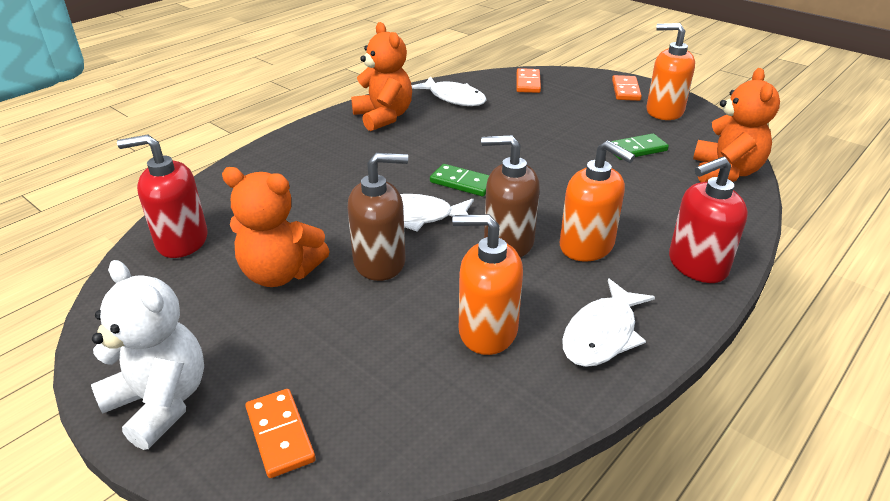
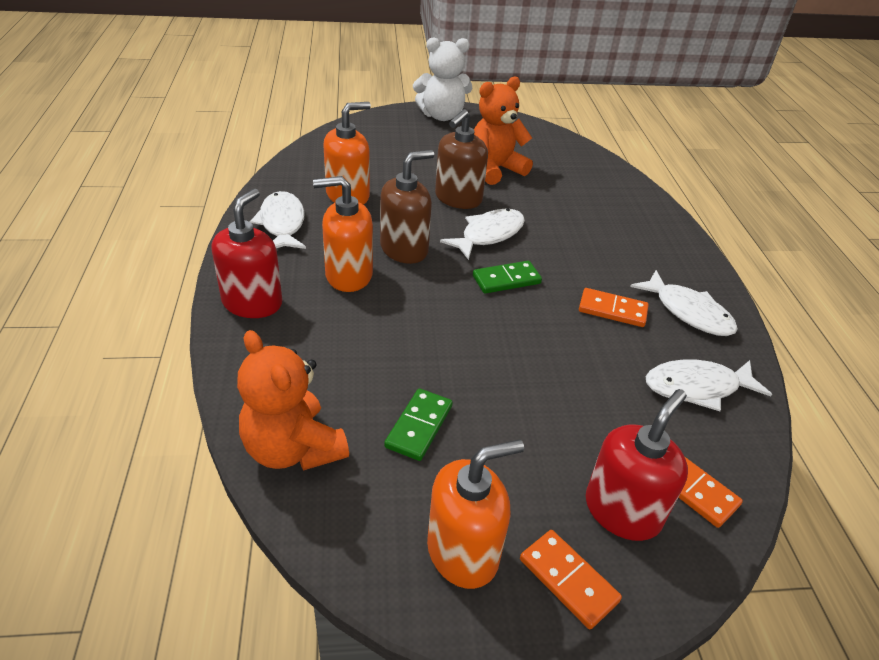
camera: 130 degrees right, 5 degrees up
red soap dispenser [117,134,208,258] -> red soap dispenser moved to [586,389,688,541]
orange domino [246,389,316,478] -> orange domino moved to [579,288,649,327]
orange teddy bear [351,22,412,131] -> white fish [630,270,738,336]

